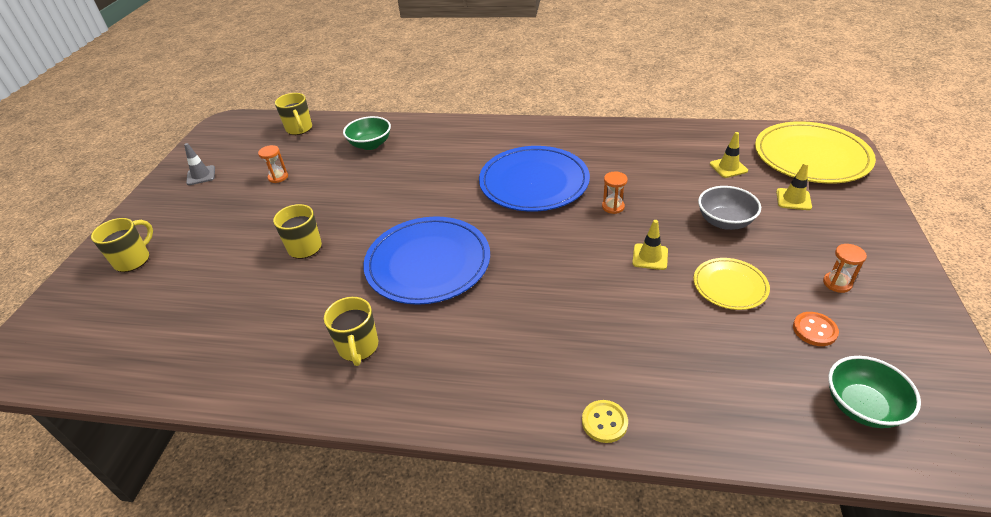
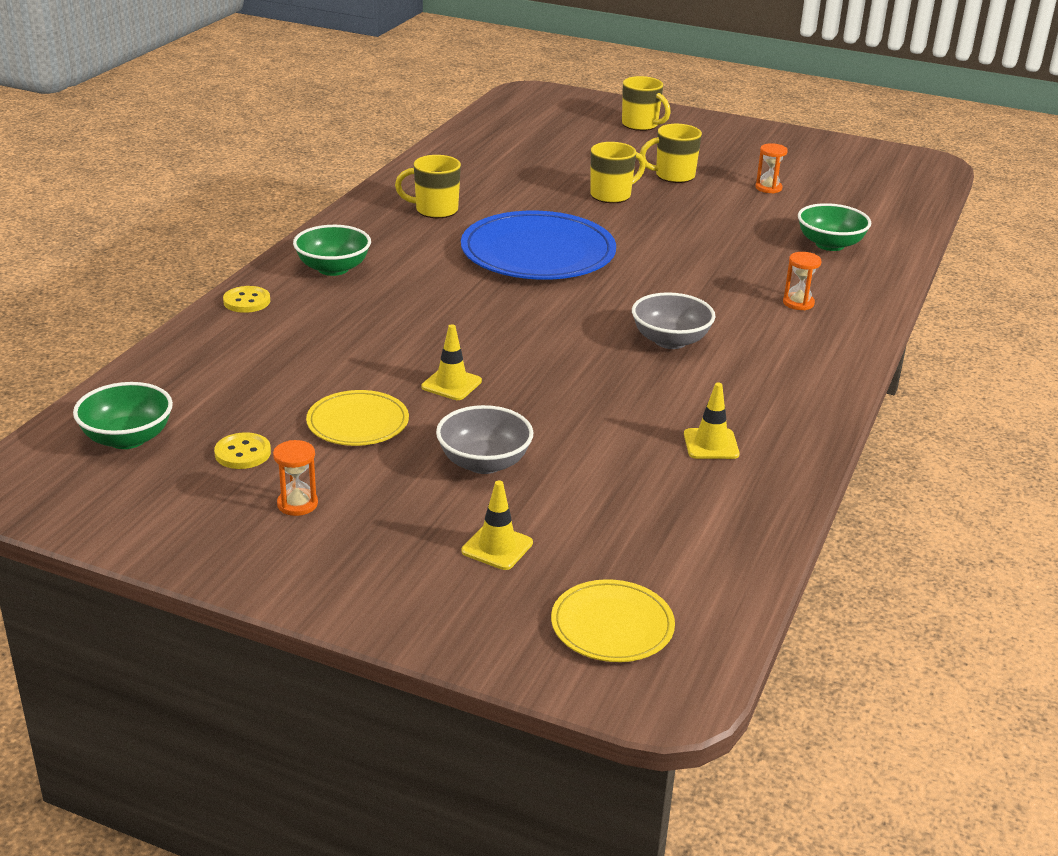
camera: 100 degrees right, 10 degrees down
grey traffic cone [184,143,215,185] -> none
yellow mug [275,93,312,135] -> yellow mug moved to [640,124,702,183]
blue plate [479,146,590,212] -> grey bowl [632,292,715,349]
orange hourglass [602,172,628,214] -> orange hourglass moved to [783,252,821,310]
yellow traffic cone [710,132,748,178] -> yellow traffic cone moved to [684,383,740,459]
yellow plate [755,121,876,184] -> yellow plate [551,579,675,662], size x0.53
orange button [793,312,839,346] -> yellow button [214,432,271,469]
none -> green bowl [293,225,371,276]

